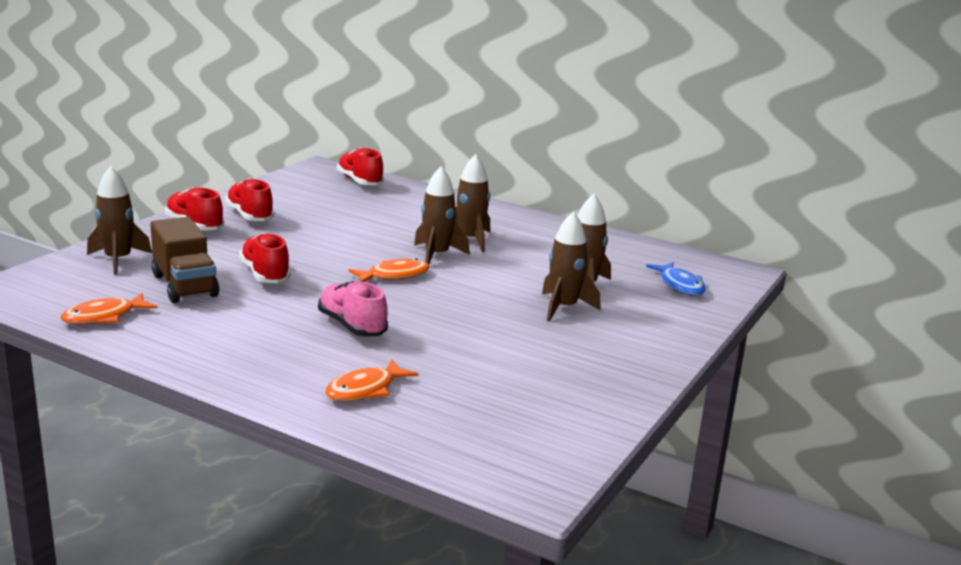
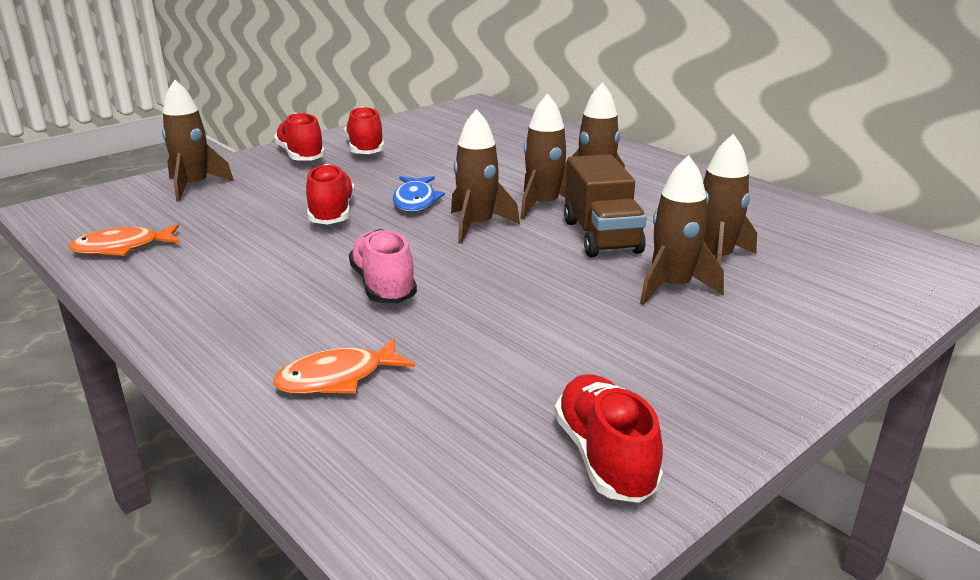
camera: 20 degrees right, 5 degrees up
brown truck [150,217,219,303] -> brown truck moved to [564,154,647,257]
red shoe [337,148,384,185] -> red shoe moved to [555,374,663,503]
orange fish [349,258,430,282] -> brown rocket [451,109,520,244]
blue fish [646,262,706,296] -> blue fish moved to [393,176,445,212]

